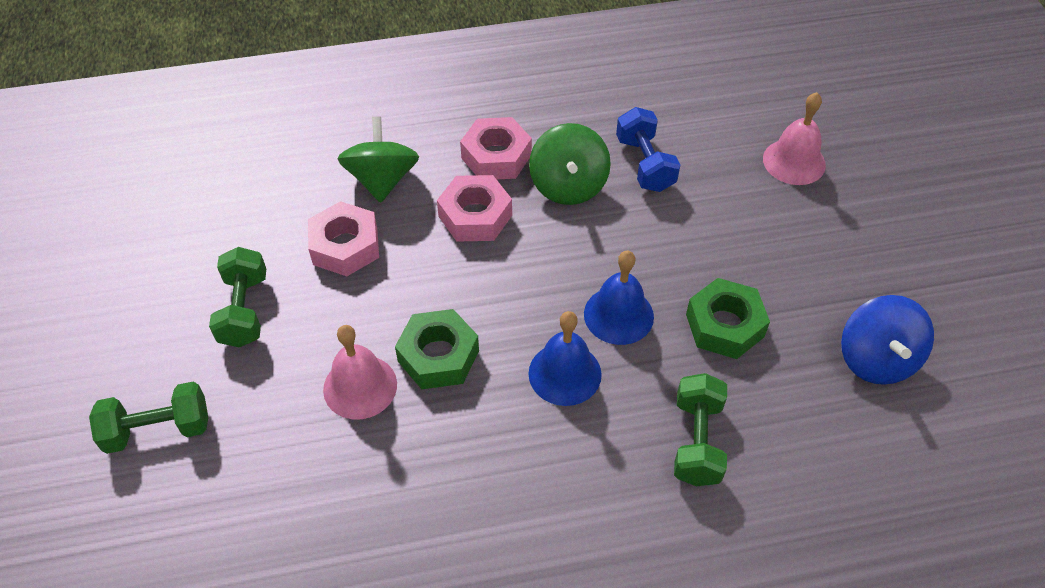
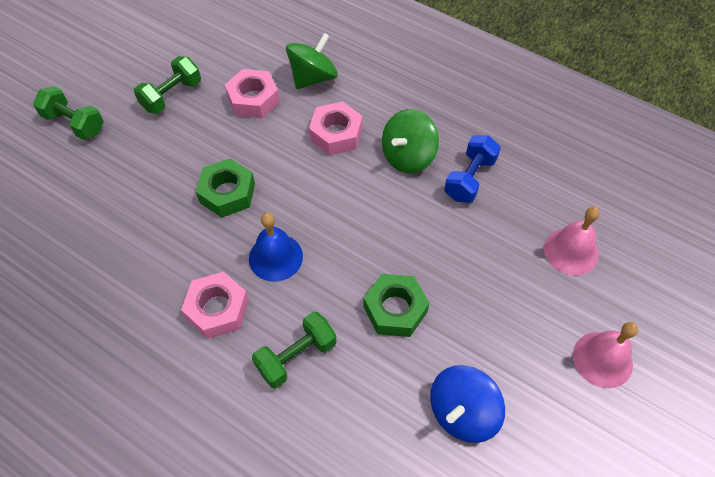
camera: 45 degrees right, 5 degrees up
pink bell [323,325,397,420] -> pink bell moved to [573,322,638,388]
pink nut [460,117,532,179] -> pink nut moved to [181,272,249,339]
blue bell [584,251,654,345] -> none

